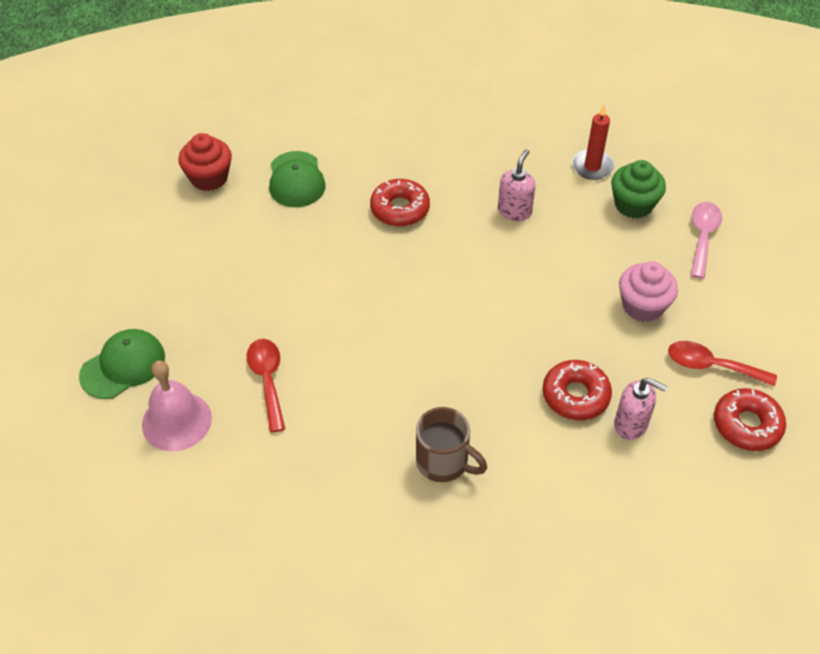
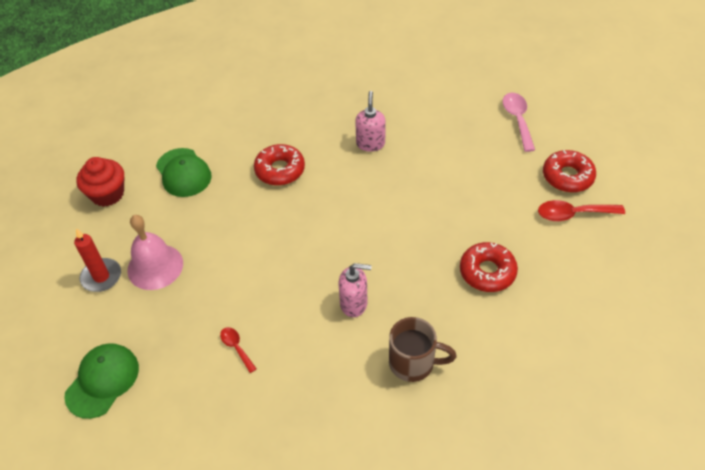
camera: 20 degrees left, 0 degrees up
pink bell [142,361,212,451] -> pink bell moved to [127,215,183,290]
red spoon [247,339,285,433] -> red spoon [220,327,257,373], size x0.59
red candle [572,104,614,180] -> red candle moved to [74,228,121,292]
green cupcake [611,160,666,219] -> none
pink soap dispenser [614,378,667,440] -> pink soap dispenser moved to [339,263,372,317]
pink cupcake [619,261,678,322] -> none
red donut [714,388,786,451] -> red donut moved to [543,150,596,192]

